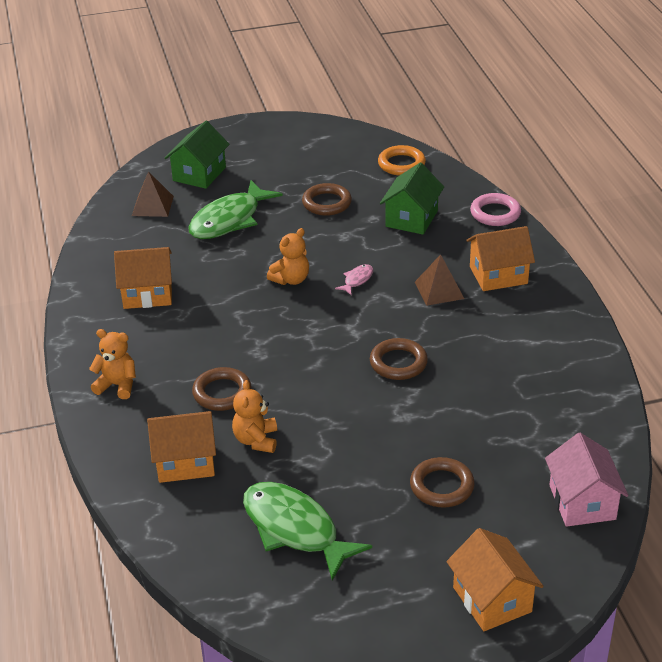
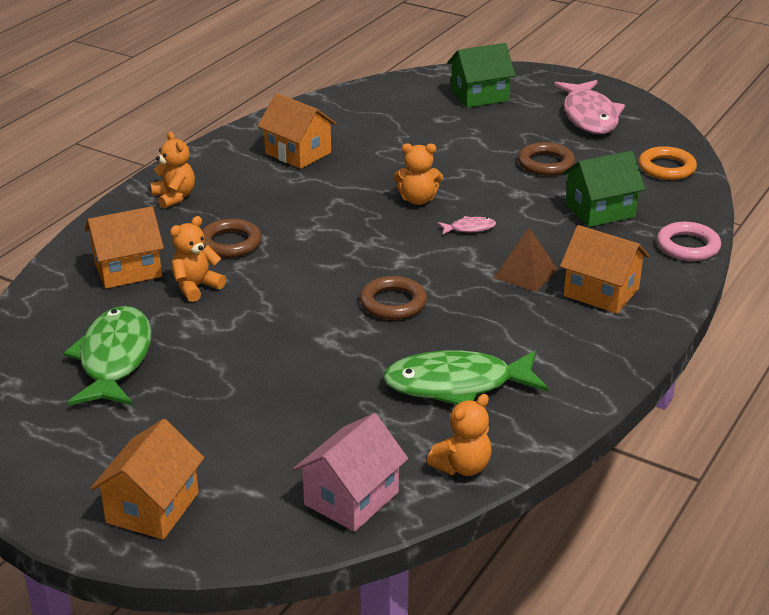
camera: 45 degrees right, 5 degrees down
brown pyramid [132,171,174,217] -> none
orange house [147,411,216,483] -> orange house turned 60 degrees counterclockwise [85,206,164,289]
green fish [188,180,283,239] -> green fish moved to [383,350,548,405]
brown ring [410,457,475,507] -> none
none -> orange teddy bear [427,394,492,476]
none -> pink fish [554,80,625,134]

